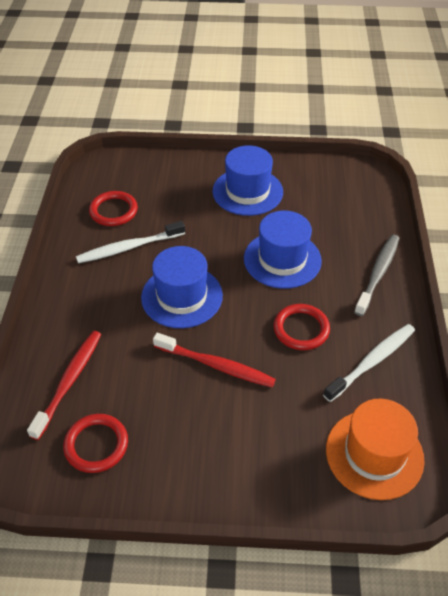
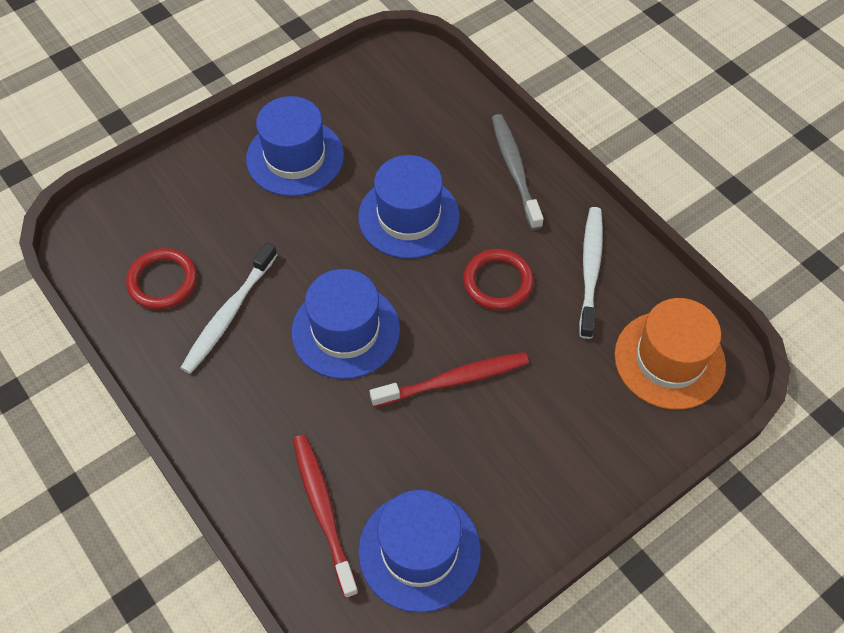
camera: 40 degrees left, 10 degrees up
red ring [63,414,128,473] -> blue hat [358,490,481,613]

